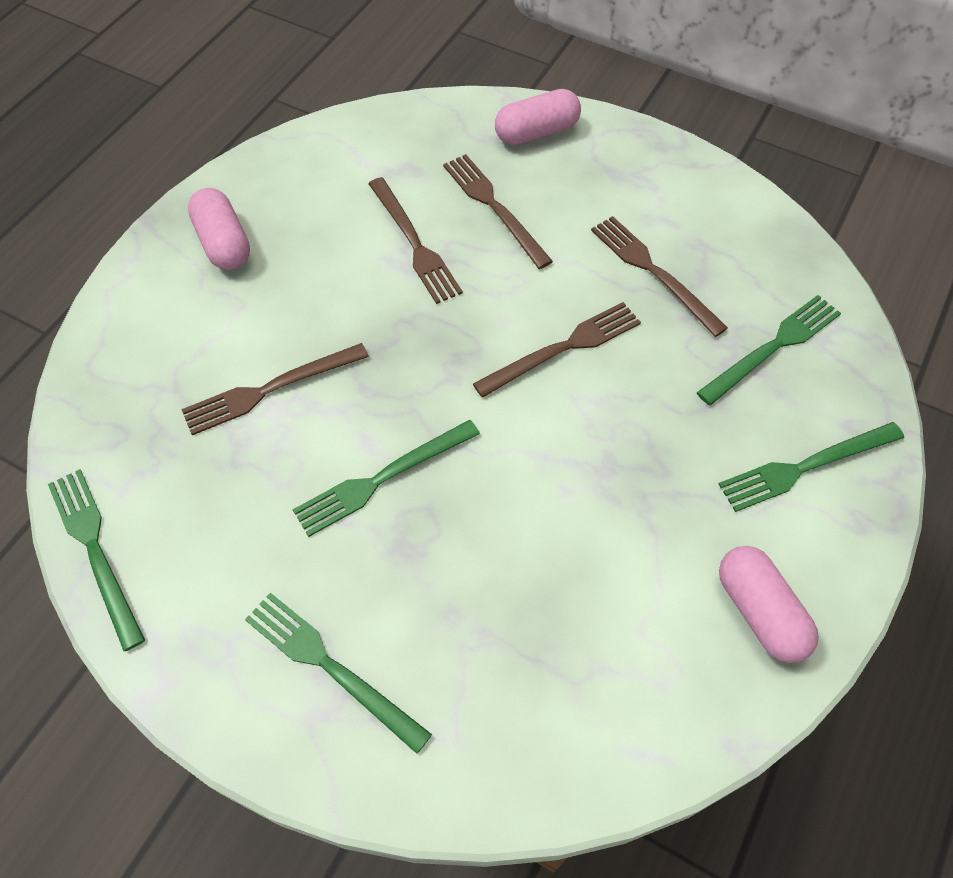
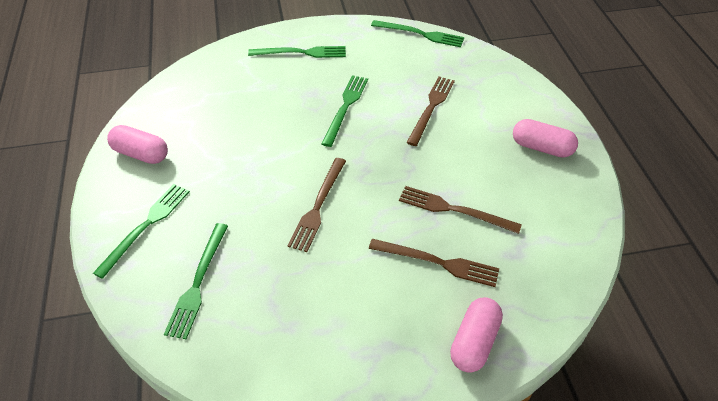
camera: 140 degrees right, 10 degrees down
brown fork [591,216,728,337] -> none

